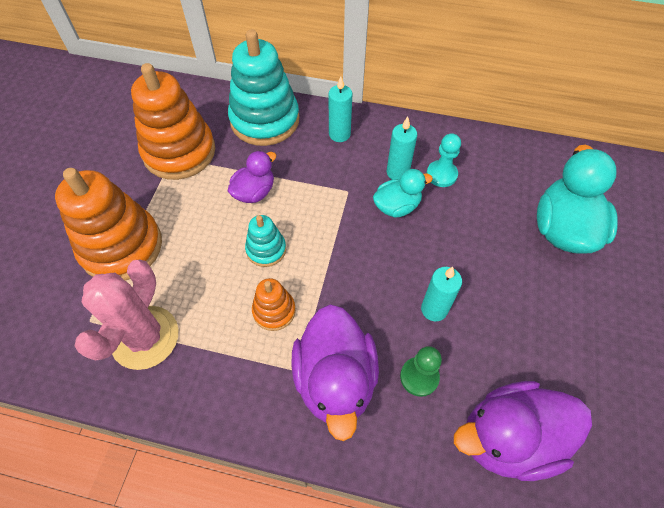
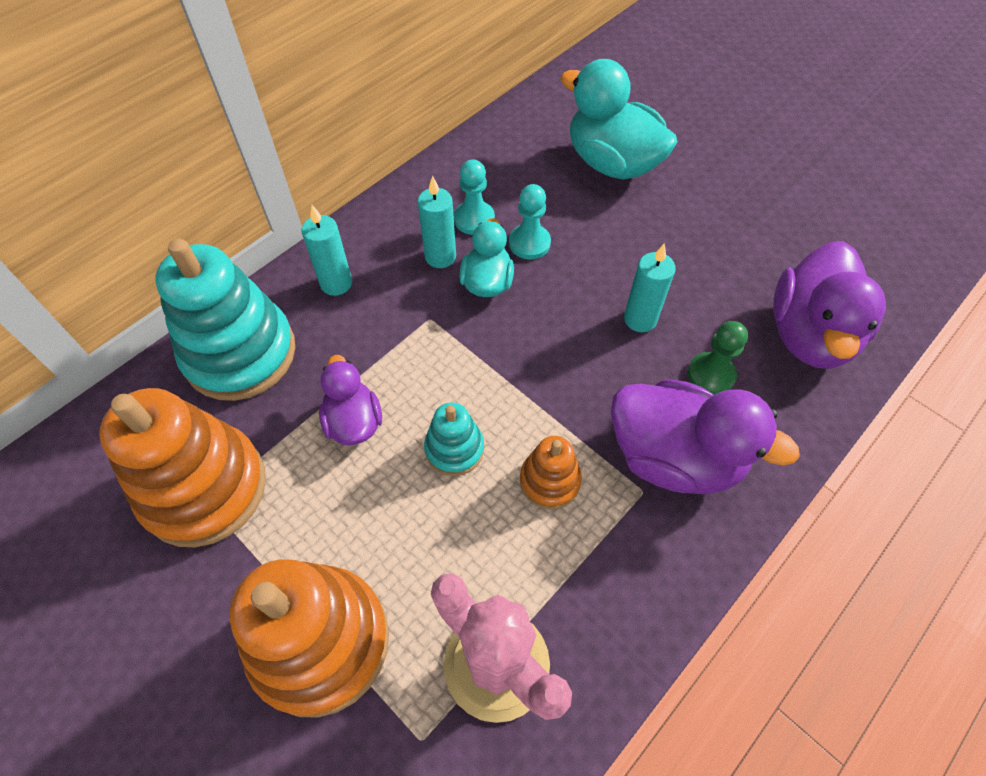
camera: 60 degrees left, 0 degrees up
none -> turquoise pawn [509,184,551,260]

